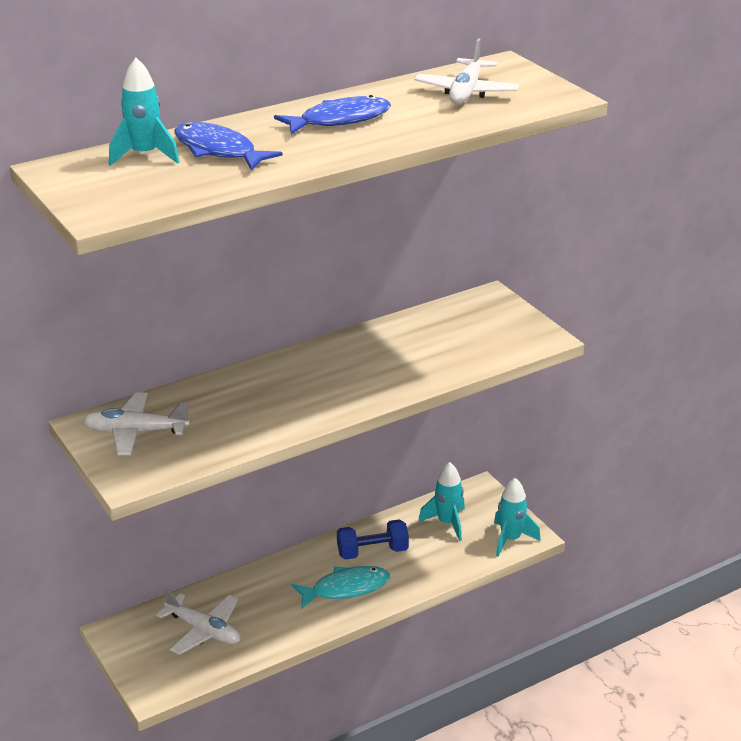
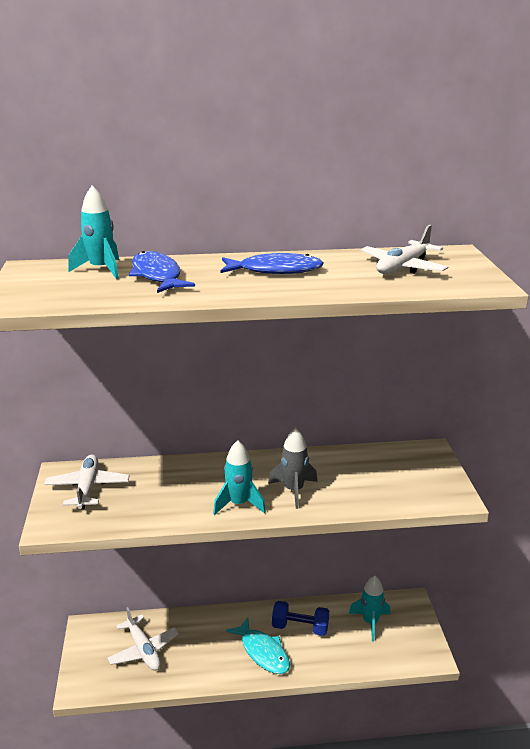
camera: 25 degrees right, 5 degrees down
white plane [83,393,190,455] -> white plane turned 60 degrees clockwise [44,454,129,509]
turquoise fish [291,566,390,609] -> turquoise fish turned 45 degrees clockwise [226,617,290,674]
turquoise rocket [494,478,541,556] -> turquoise rocket moved to [213,440,266,515]
none -> grey rocket [268,428,317,509]

